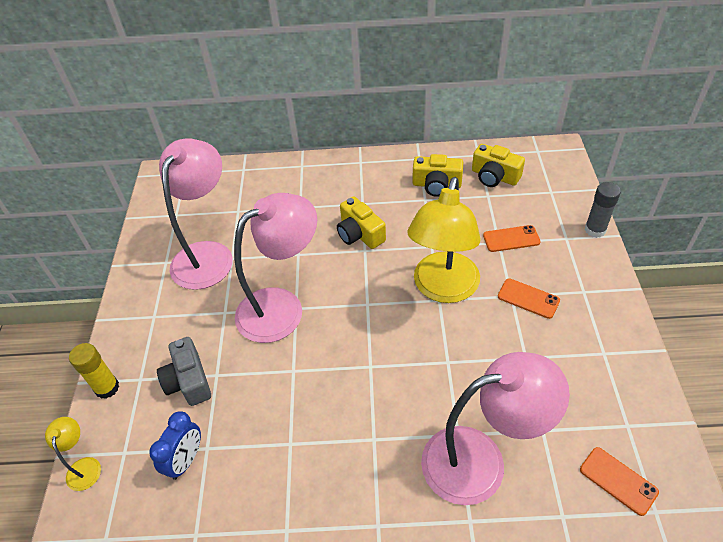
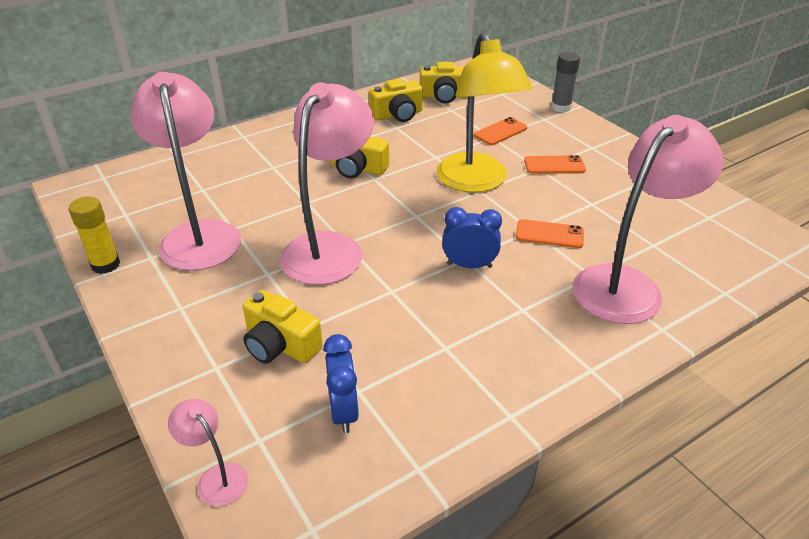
camera: 35 degrees left, 10 degrees down
yellow lamp [45,417,101,491] -> pink lamp [168,399,248,506]
yellow glue stick [69,343,119,399] -> yellow glue stick moved to [69,196,120,274]
grey camera [157,337,211,406] -> yellow camera [243,290,323,364]
orange phone [580,447,659,516] -> orange phone moved to [516,219,584,248]
none -> blue clock [442,207,502,268]

